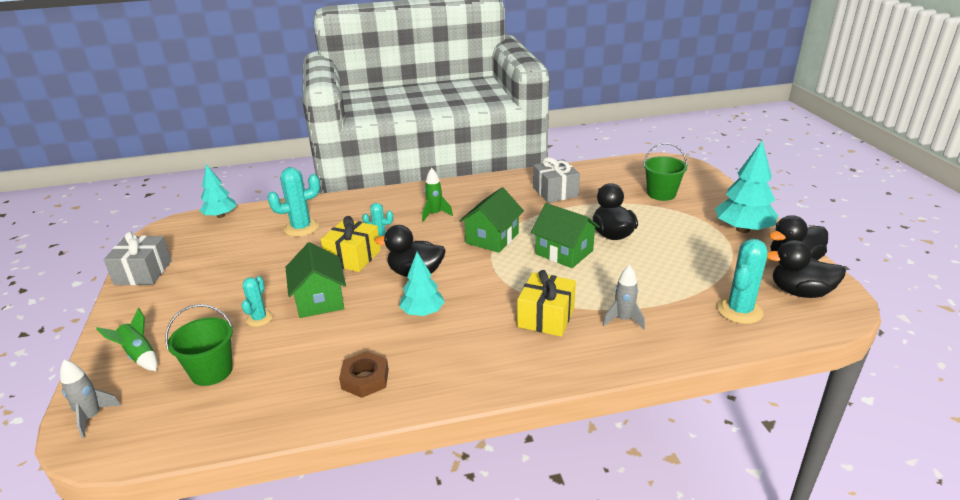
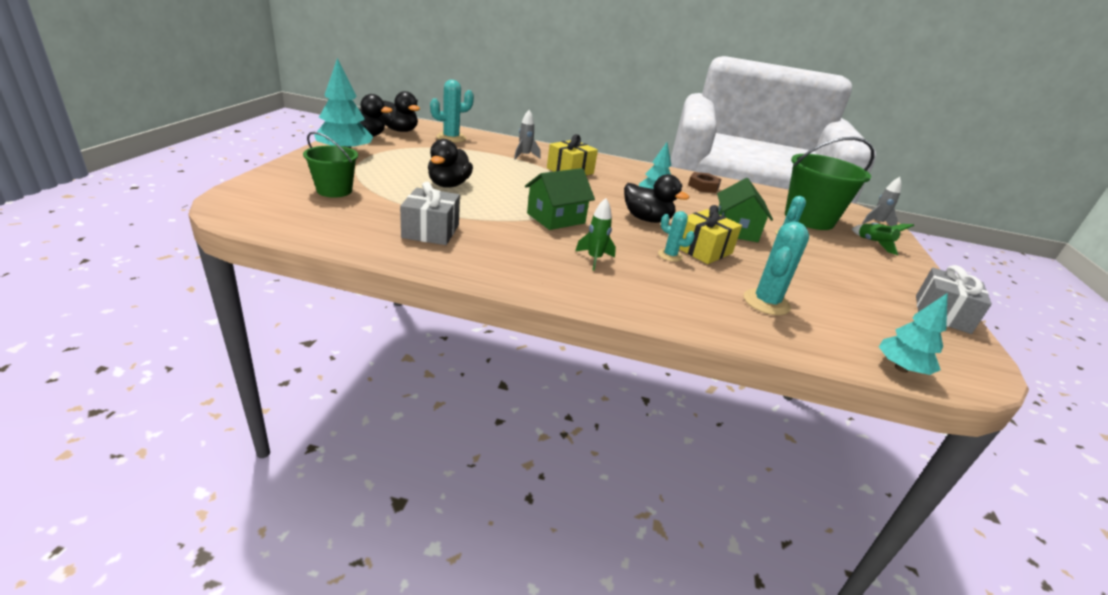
camera: 160 degrees left, 0 degrees up
green bucket [165,304,233,386] -> green bucket [785,137,875,230], size x1.70
turquoise cactus [267,167,320,237] -> turquoise cactus turned 60 degrees counterclockwise [743,222,809,315]
green house [531,203,600,268] -> none

